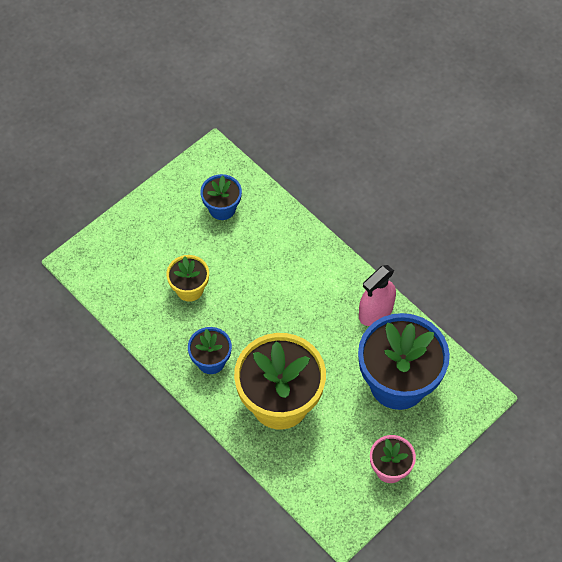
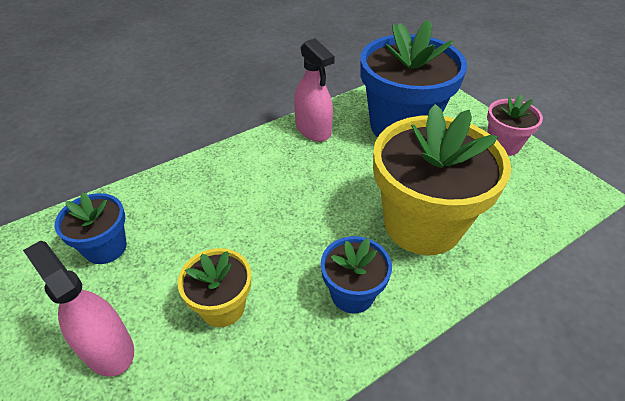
camera: 80 degrees left, 15 degrees down
none -> pink spray bottle [23,240,134,376]

